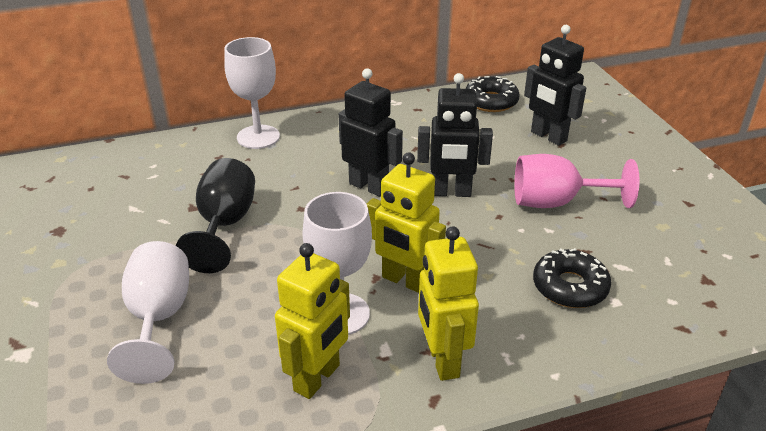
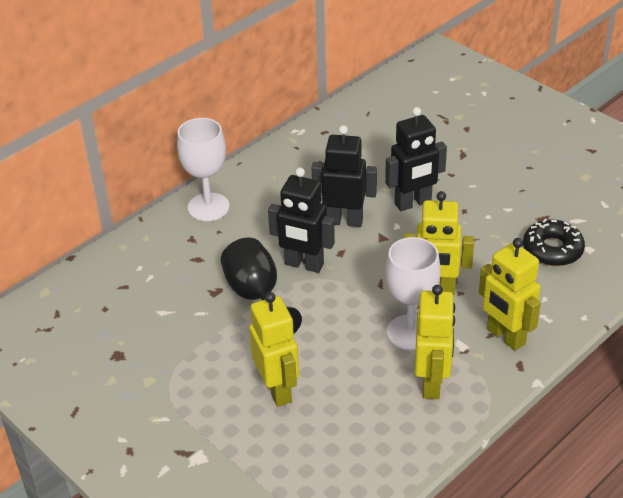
camera: 25 degrees left, 5 degrees up
white goblet [107,241,189,384] -> yellow robot [249,292,299,407]
black donut [465,76,520,112] -> none
pink goblet [514,154,640,208] -> none
black robot [524,25,586,146] -> black robot moved to [268,168,335,273]

